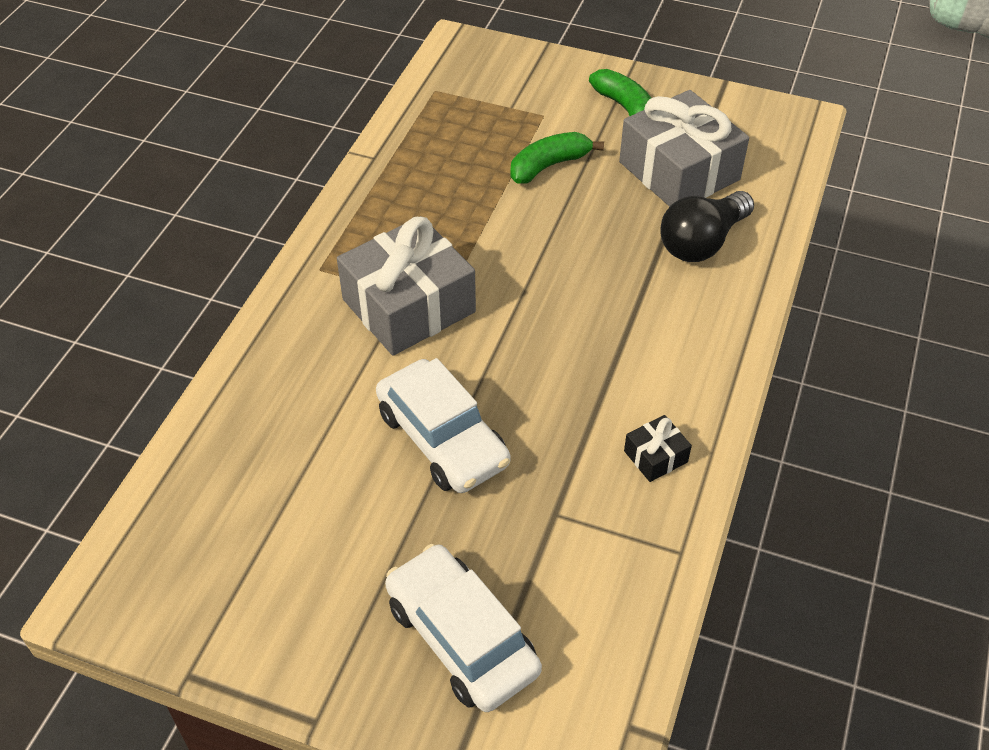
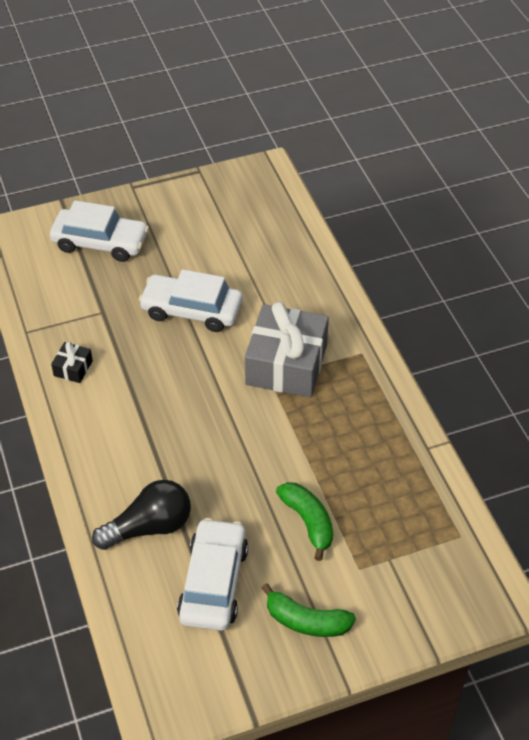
camera: 140 degrees right, 0 degrees up
green banana [510,132,604,184] -> green banana turned 45 degrees counterclockwise [276,482,333,561]
grey gift [619,90,749,207] -> white car [177,518,248,631]
black light bulb [660,191,754,262] -> black light bulb turned 60 degrees clockwise [92,480,191,550]

